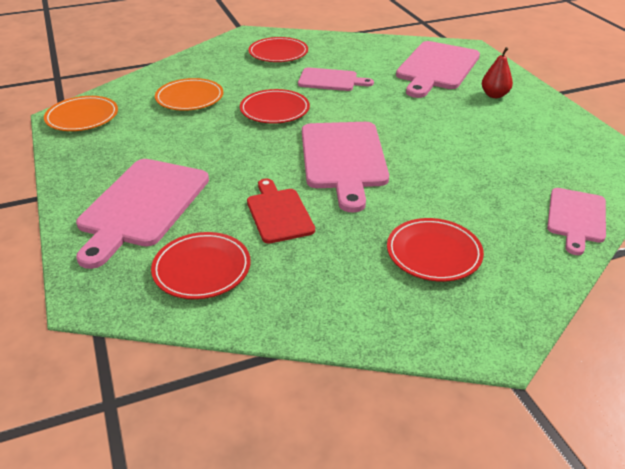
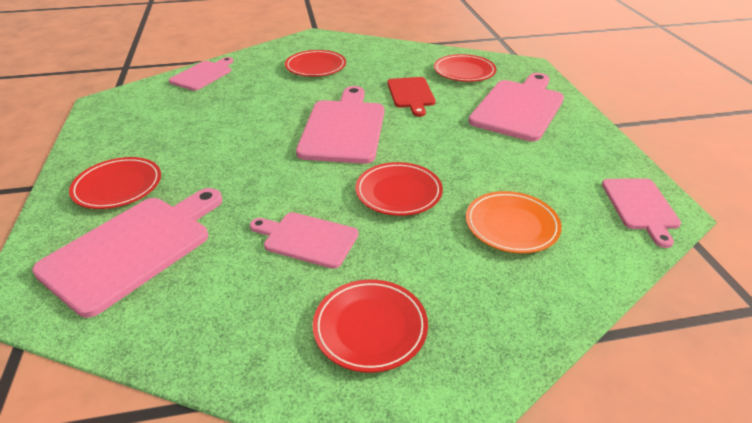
camera: 170 degrees left, 0 degrees up
orange plate [44,96,118,131] -> pink cutting board [602,178,681,248]
red pear [482,47,513,98] -> red plate [69,157,161,209]

